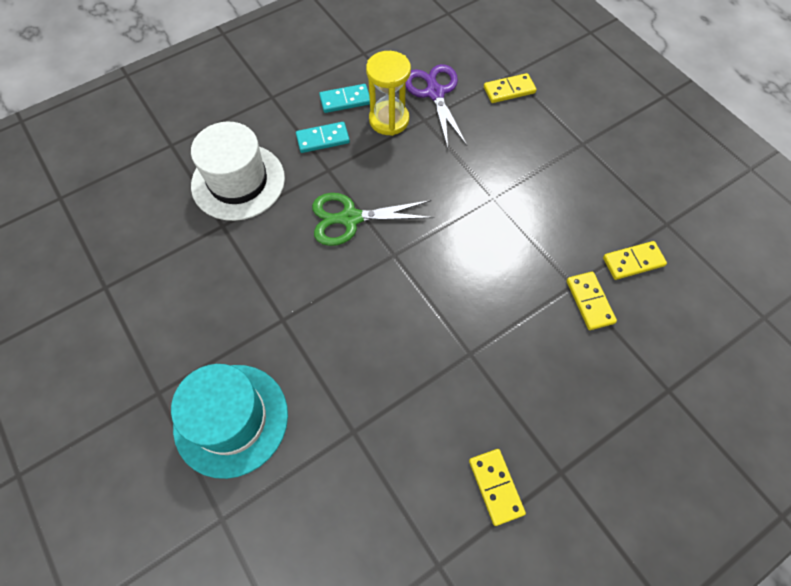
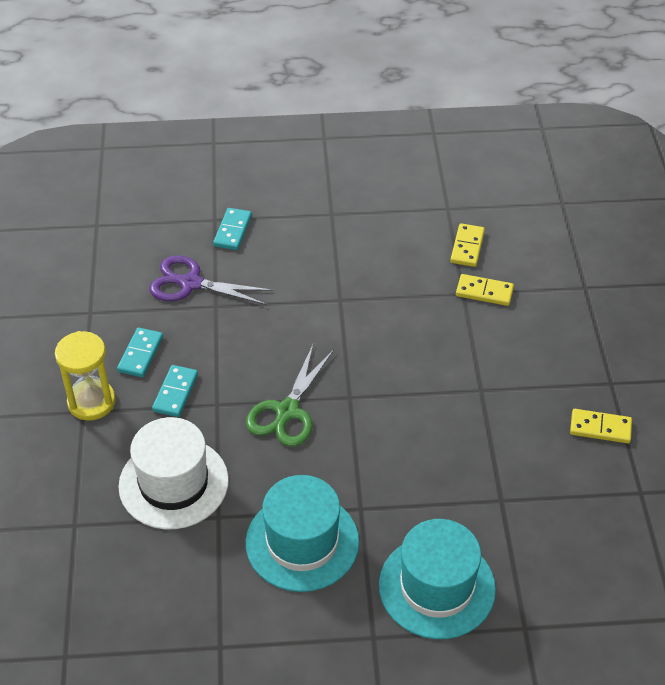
camera: 60 degrees left, 15 degrees down
yellow hourglass [366,51,411,136] -> yellow hourglass moved to [55,331,116,421]
yellow domino [484,73,536,103] -> turquoise domino [213,208,252,250]
none -> turquoise hat [246,475,359,592]

